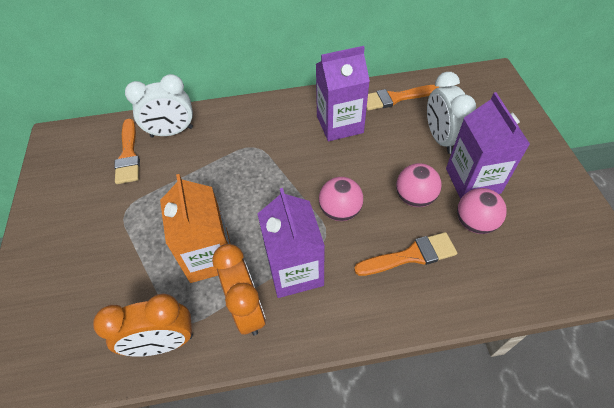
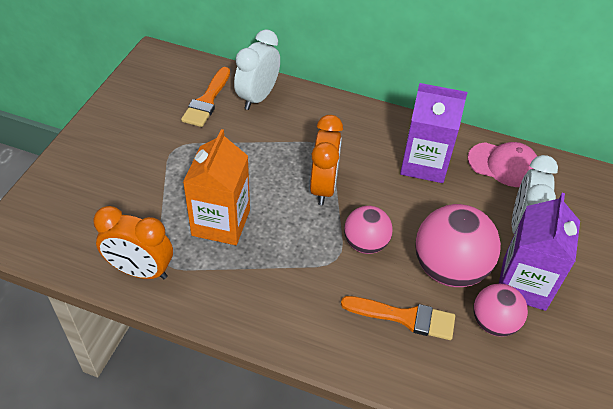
camera: 25 degrees right, 5 degrees down
white clock [125,74,193,137] -> white clock turned 105 degrees clockwise [234,29,280,110]
orange clock [212,244,266,335] -> orange clock moved to [310,115,343,205]
purple carton [258,188,325,298] -> none
orange brush [367,85,439,111] -> pink cap [468,142,537,187]
pink ball [396,163,442,207] -> pink ball [415,204,501,287], size x1.65

